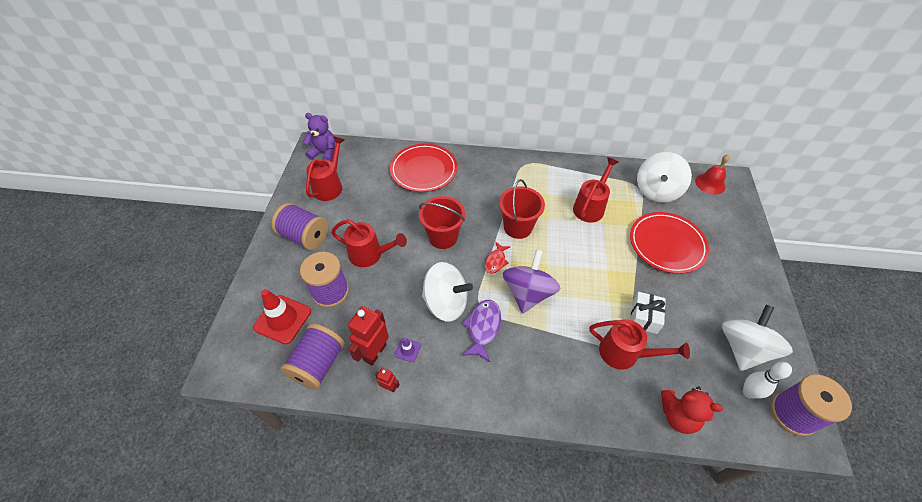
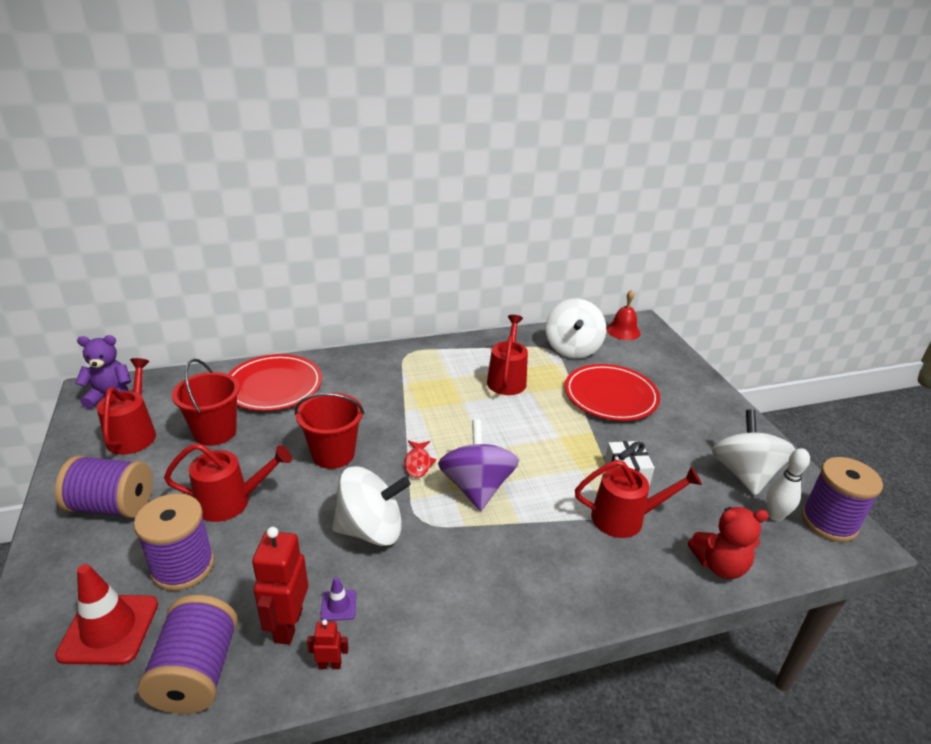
camera: 25 degrees left, 20 degrees down
purple fish [462,300,501,362] -> none
red bucket [499,179,545,239] -> red bucket moved to [172,359,240,446]

